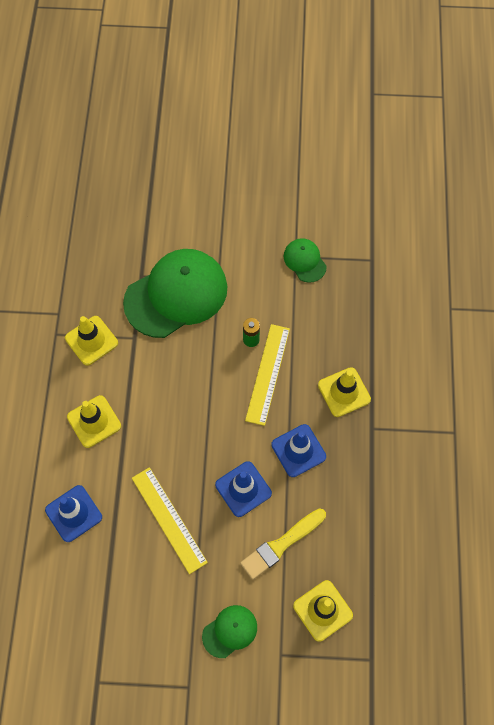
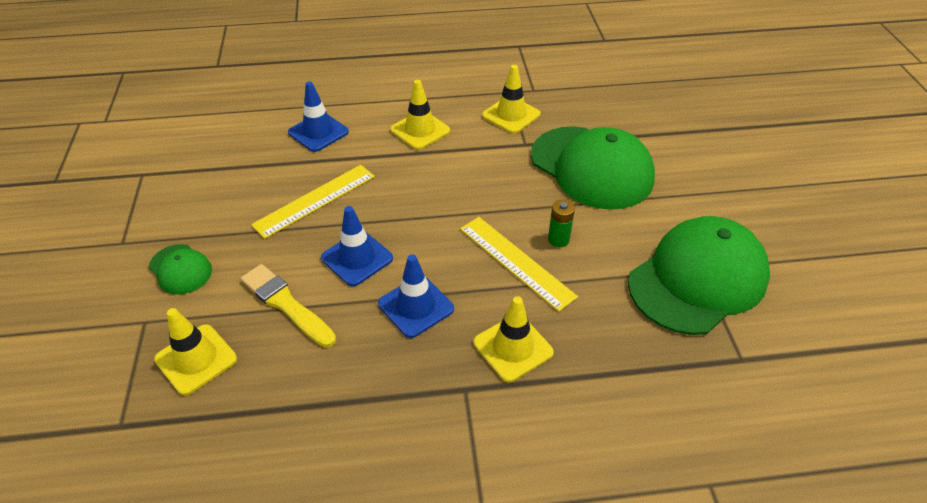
camera: 80 degrees right, 20 degrees down
yellow ruler [245,324,290,426] -> yellow ruler turned 45 degrees clockwise [460,217,578,312]
green cap [284,238,327,283] -> green cap [628,216,770,335], size x2.15

